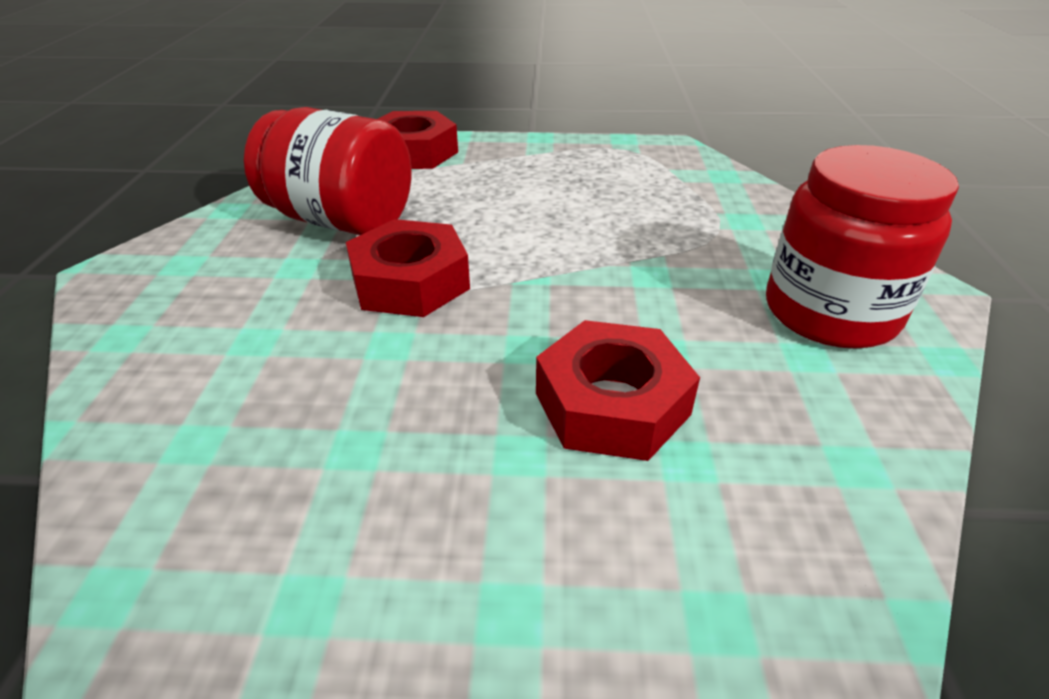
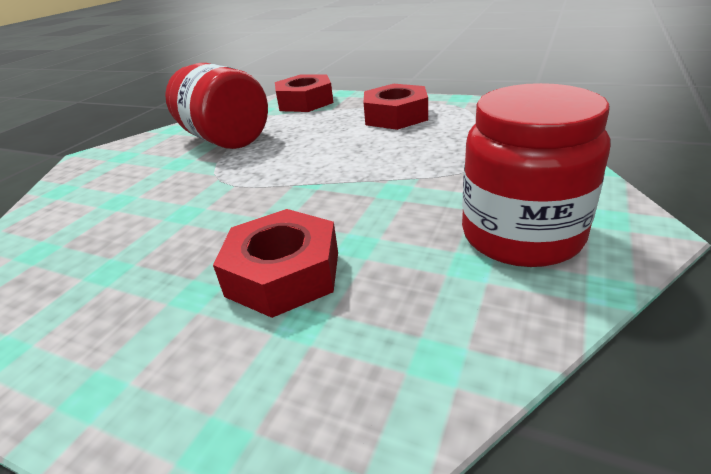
camera: 25 degrees right, 5 degrees down
red nut [346,219,470,317] -> red nut moved to [363,84,428,130]

